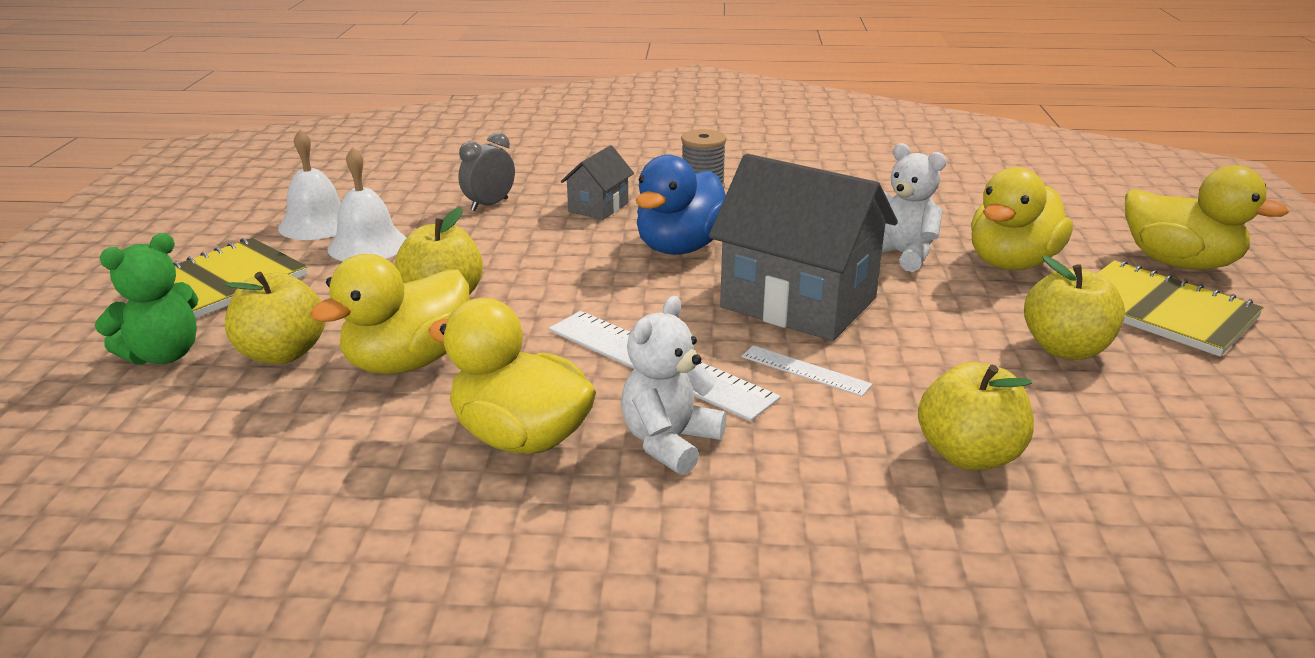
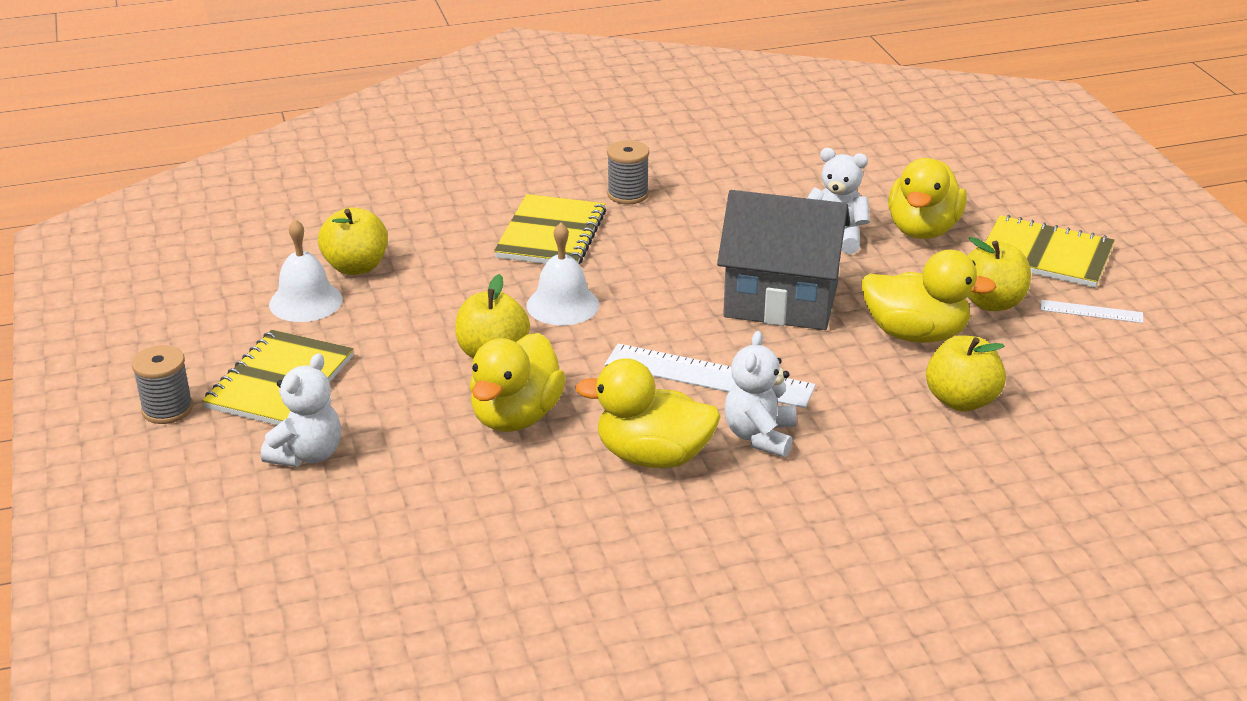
camera: 20 degrees left, 5 degrees up
green teddy bear [95,233,198,365] -> white teddy bear [261,353,341,467]
yellow apple [225,272,325,364] -> yellow apple moved to [318,207,388,275]
white bell [328,147,406,261] -> white bell moved to [527,222,599,325]
grey clock [458,132,515,211] -> none
grey house [561,145,634,220] -> yellow notebook [494,194,606,264]
blue duck [636,155,726,255] -> none
white ruler [741,346,872,397] -> white ruler moved to [1041,300,1143,323]
yellow duck [1125,165,1289,270] -> yellow duck moved to [861,249,996,343]
none -> grey spool [132,345,193,424]

